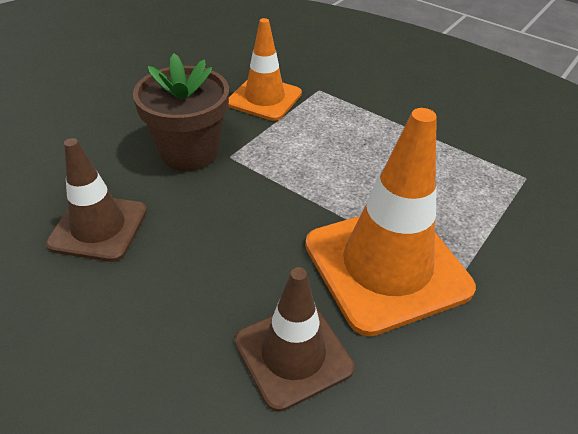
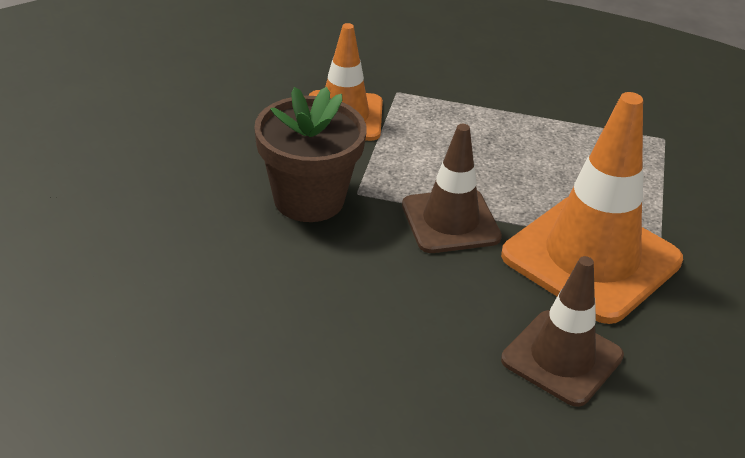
camera: 25 degrees left, 5 degrees down
brown traffic cone [46,138,147,262] -> brown traffic cone moved to [402,124,502,253]

